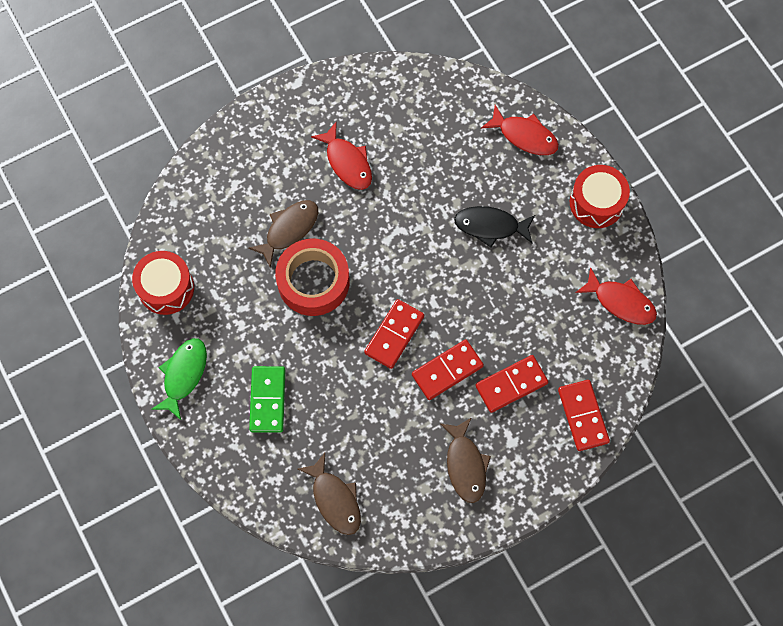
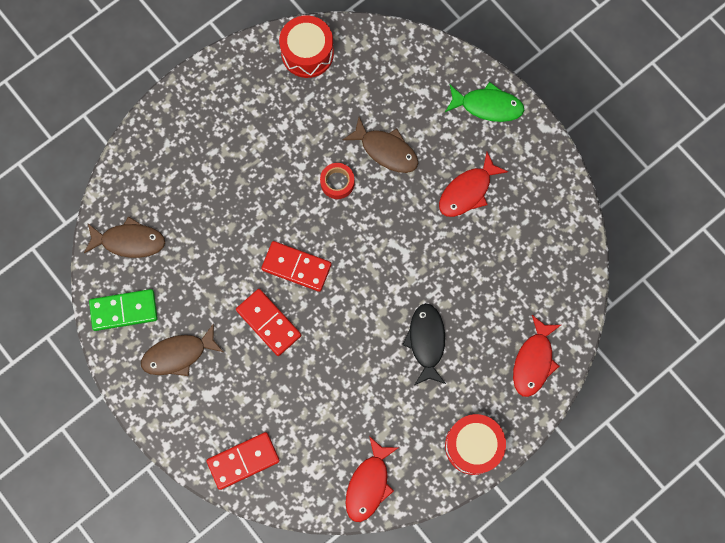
camera: 80 degrees right, 5 degrees up
green fish [151,338,207,420] -> green fish moved to [445,82,524,122]
green domino [249,366,285,433] -> green domino moved to [89,289,158,331]
red tape [275,239,350,316] -> red tape [320,163,354,199], size x0.49
brown fish [298,453,361,535] -> brown fish turned 135 degrees counterclockwise [84,216,165,258]
red domino [475,355,548,413] -> none

